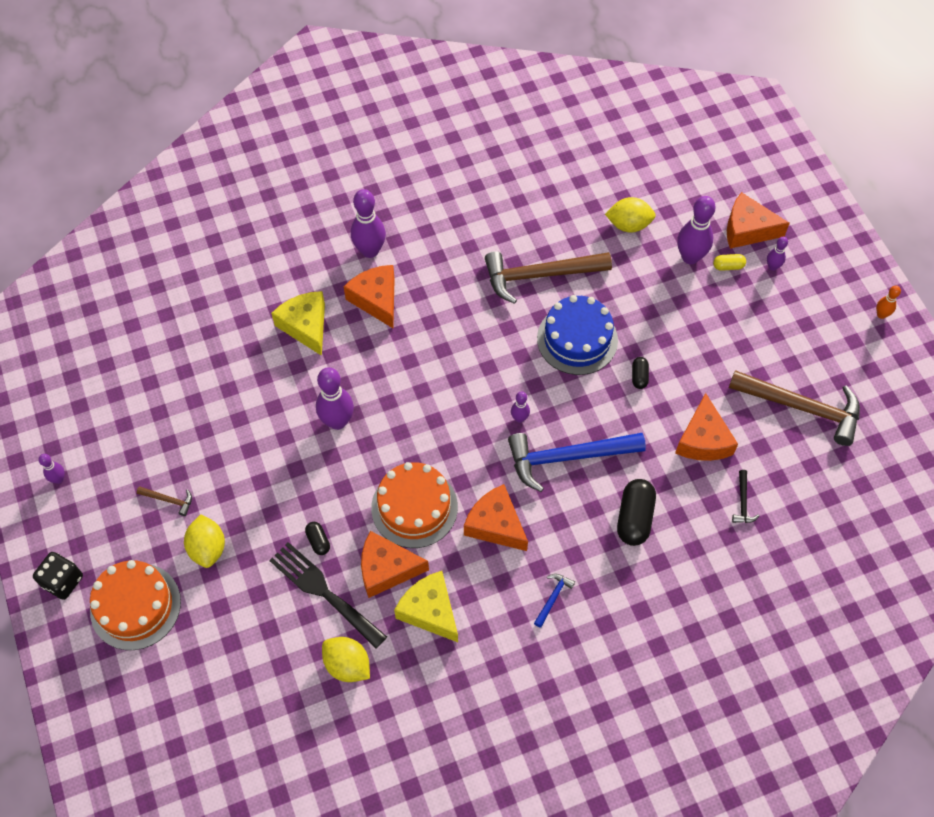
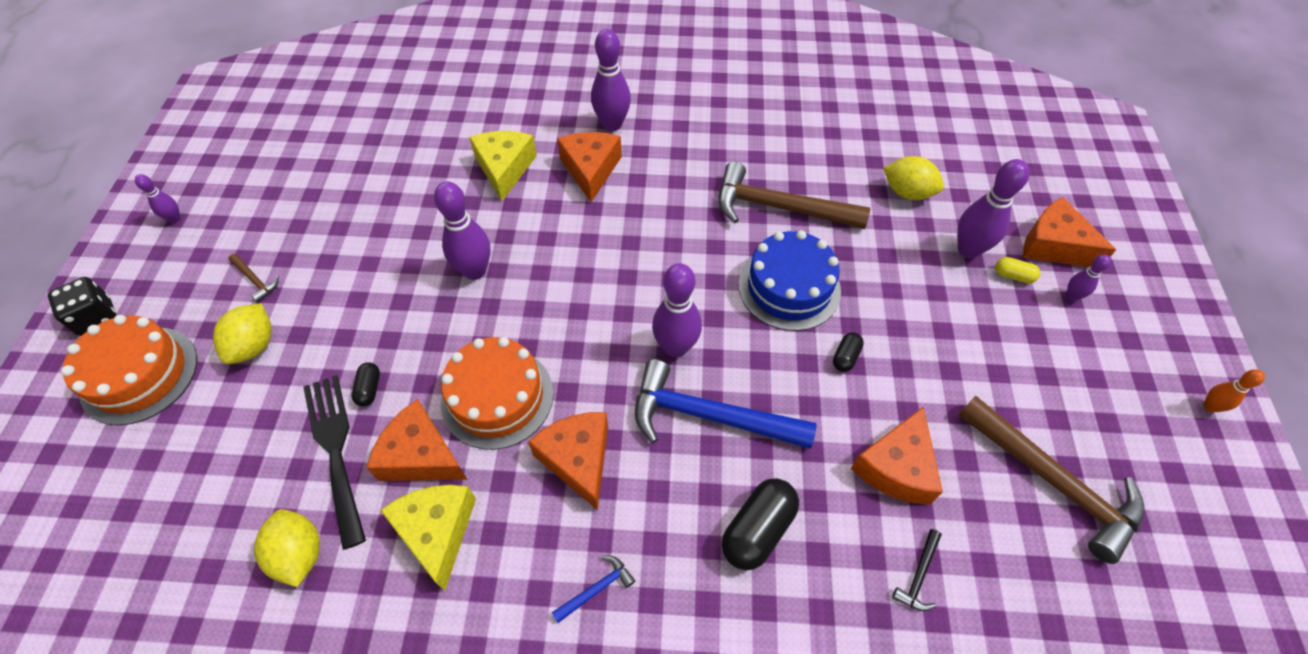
camera: 25 degrees right, 5 degrees down
purple bowling pin [511,391,530,423] -> purple bowling pin [652,263,702,357], size x1.94

